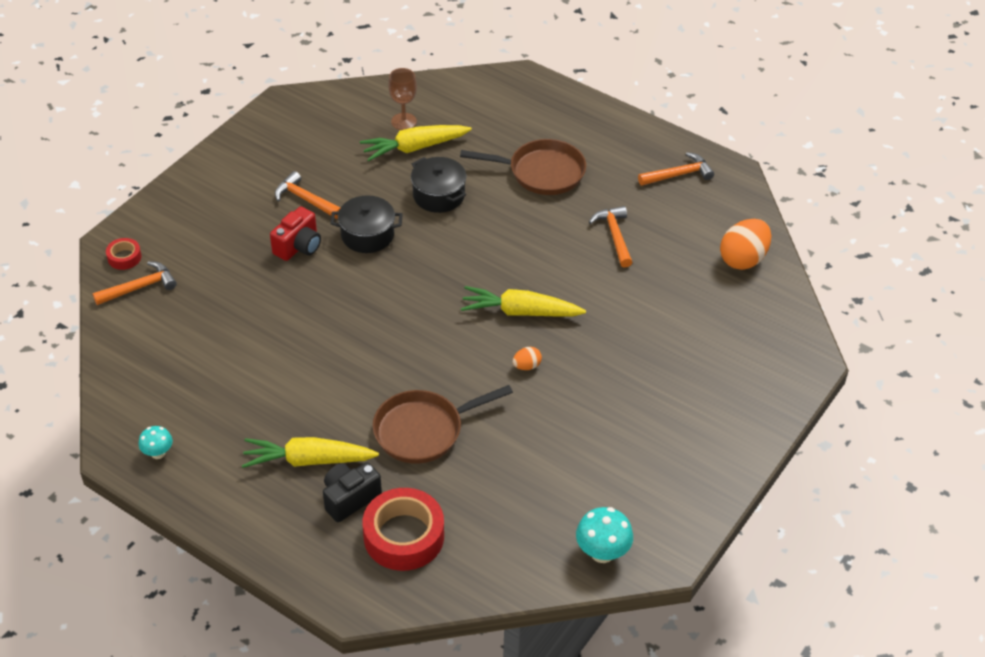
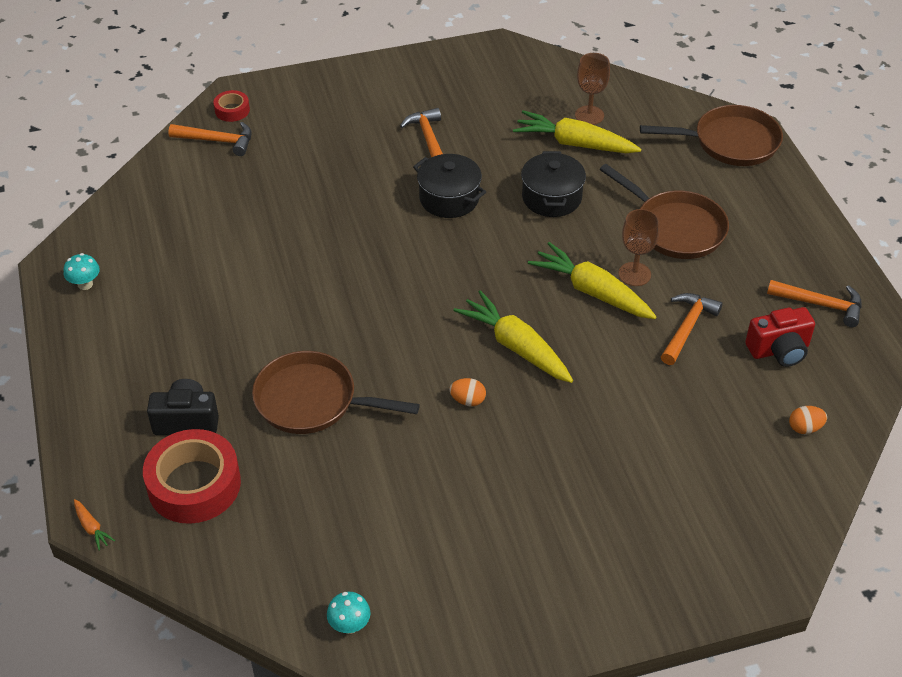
camera: 40 degrees right, 0 degrees up
yellow carrot [242,437,379,468] -> yellow carrot moved to [528,242,657,319]
red camera [270,206,321,261] -> red camera moved to [745,307,815,367]
turquoise mushroom [576,507,633,563] -> turquoise mushroom [327,592,370,634], size x0.62
orange egg [720,219,771,270] -> orange egg [789,406,827,434], size x0.48
none -> orange carrot [74,499,115,550]
none -> brown goblet [618,209,659,286]
none -> brown pan [640,105,783,166]

